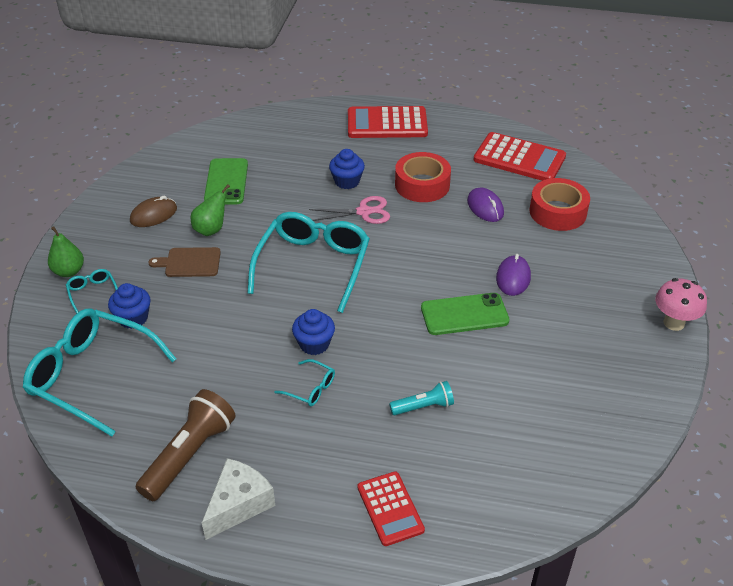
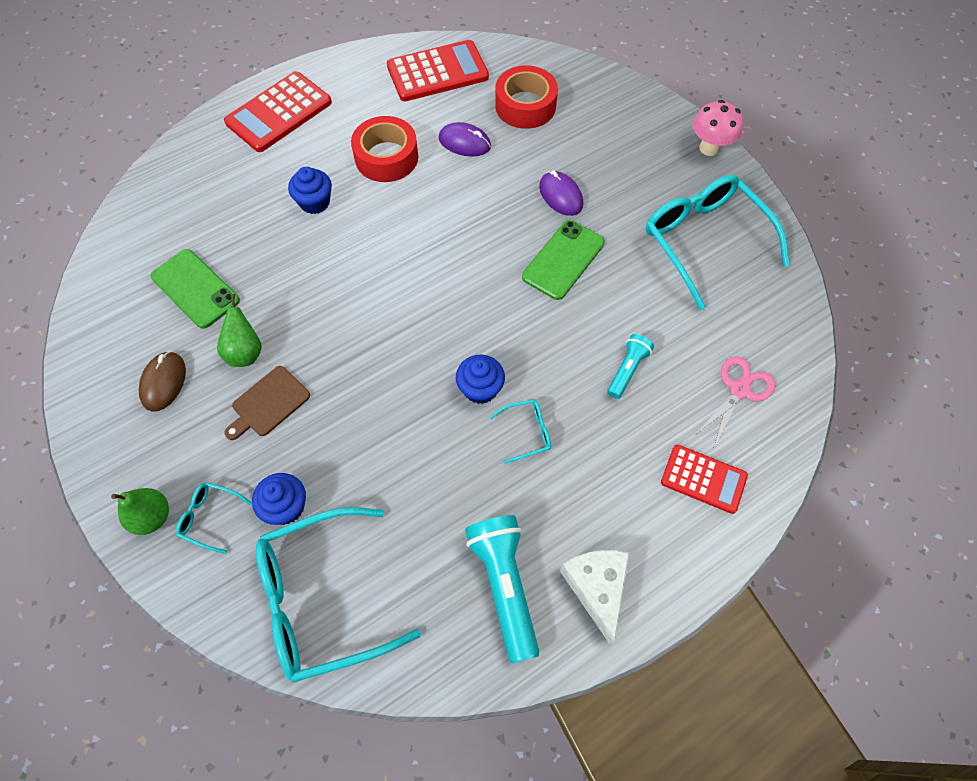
camera: 45 degrees left, 20 degrees up
brown flashlight [136,389,236,501] -> turquoise flashlight [465,515,539,663]
turquoise glasses [247,212,370,313] -> turquoise glasses moved to [646,175,790,310]
pink scissors [309,196,390,224] -> pink scissors moved to [694,356,776,449]

